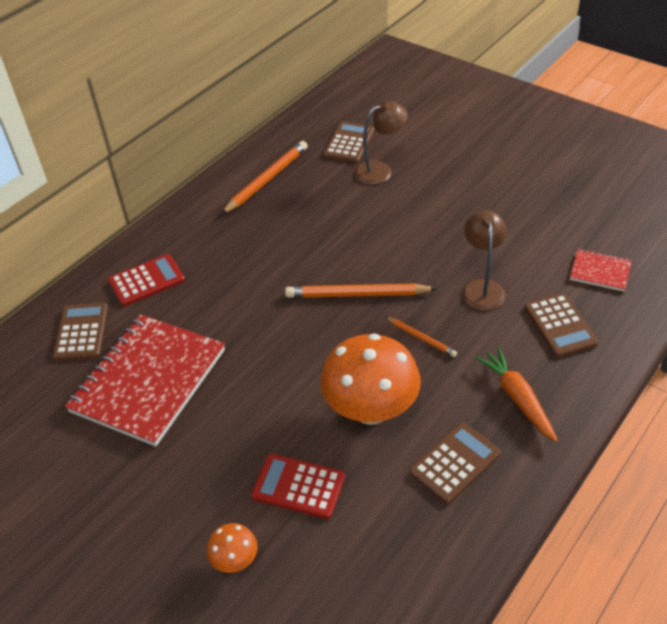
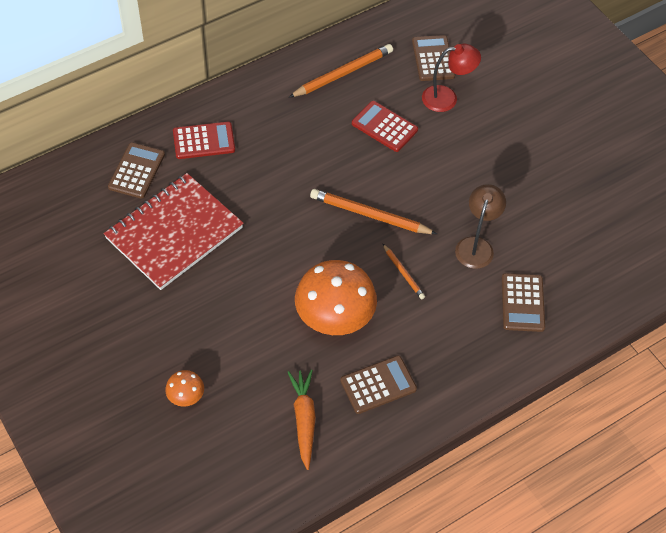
camera: 15 degrees right, 10 degrees up
red calculator [251,454,345,519] -> red calculator moved to [352,101,418,152]
brown calculator [323,121,375,163] -> brown calculator turned 45 degrees counterclockwise [412,35,455,81]
brown lamp [354,101,408,185] -> red lamp [422,44,481,112]
orange carrot [475,347,558,442] -> orange carrot moved to [288,370,316,470]
red notebook [570,249,632,291] -> none

